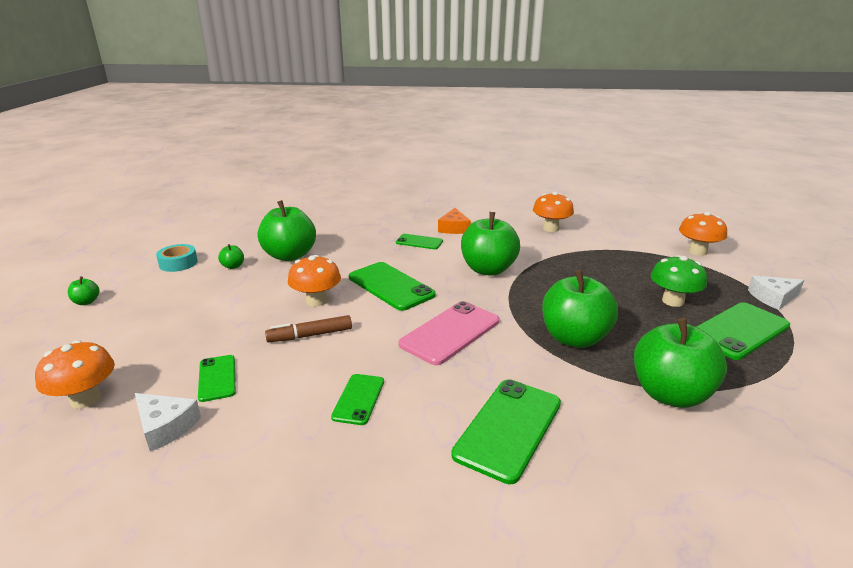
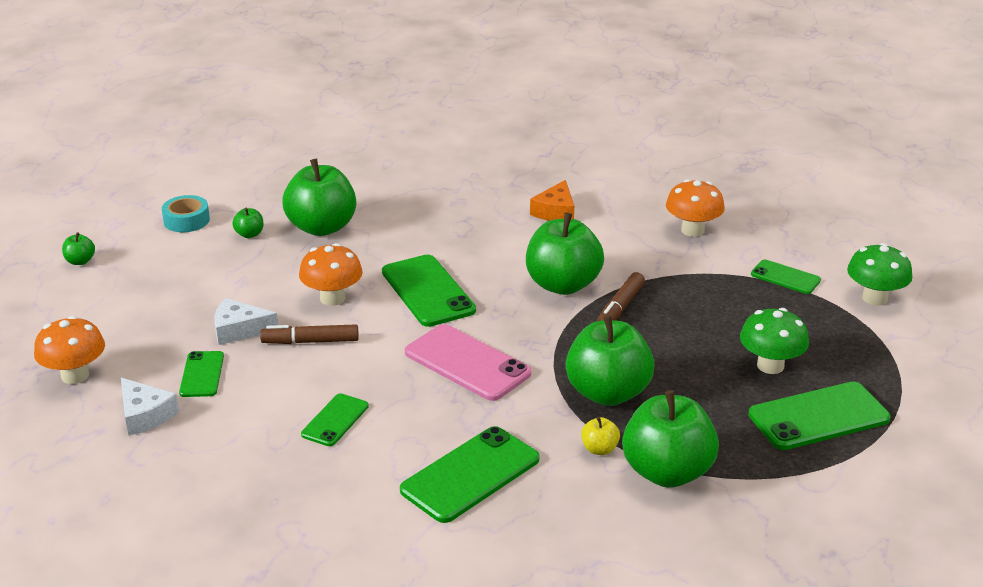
camera: 15 degrees right, 5 degrees up
green phone [396,234,443,249] -> green phone moved to [751,260,821,294]
pink phone [398,301,499,365] -> pink phone turned 75 degrees clockwise [405,324,532,401]
orange mushroom [679,212,727,256] -> green mushroom [847,243,912,306]
white cheese [748,276,804,310] -> white cheese moved to [214,298,278,345]
none -> yellow apple [581,417,620,455]
none -> brown marker [597,272,645,321]

